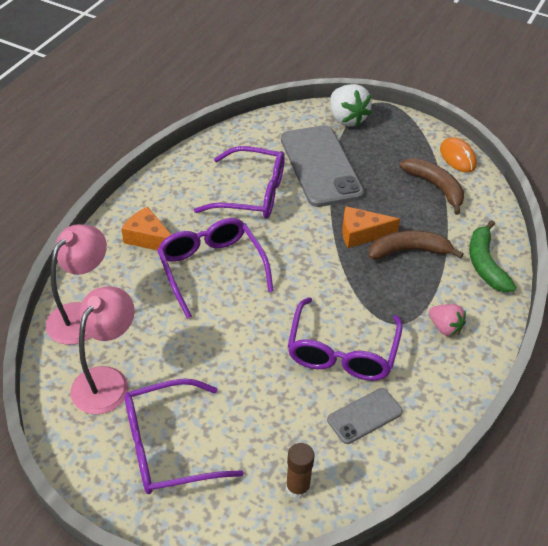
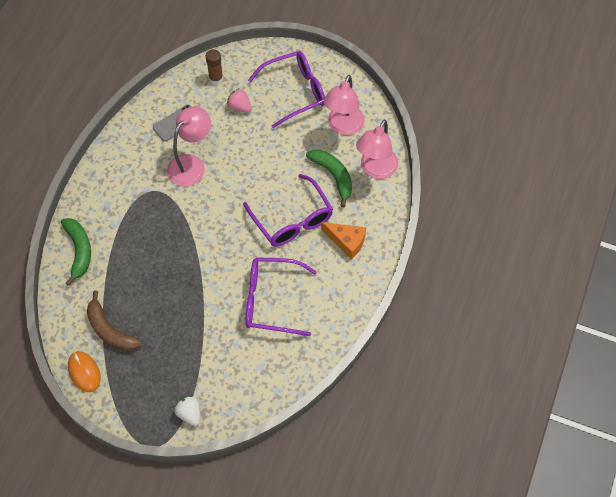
camera: 175 degrees right, 15 degrees up
grey phone [281,125,364,207] -> none
purple glasses [288,297,402,381] -> pink lamp [167,106,211,186]
white strawberry [330,84,372,127] -> white strawberry [174,396,200,426], size x0.62
orange cheese [342,206,400,248] -> none
brown banana [369,230,463,260] -> none
pink strawberry [429,304,466,336] -> pink strawberry moved to [227,88,252,112]
none -> green banana [306,150,352,207]

